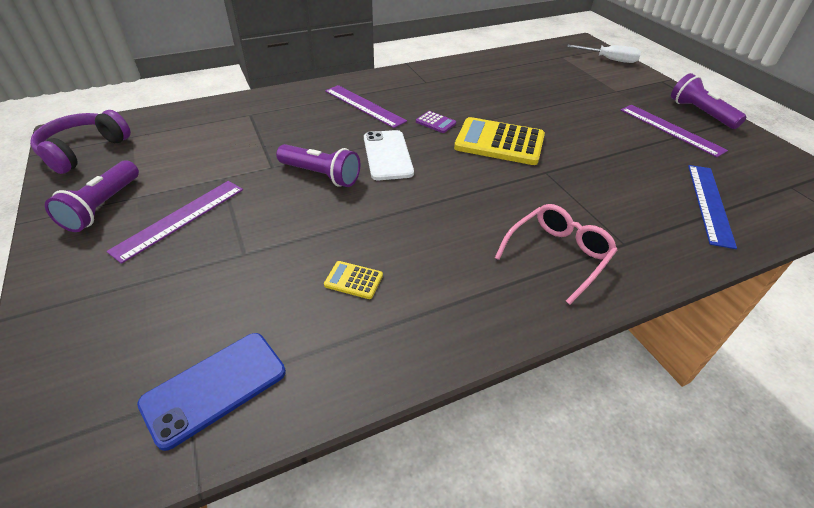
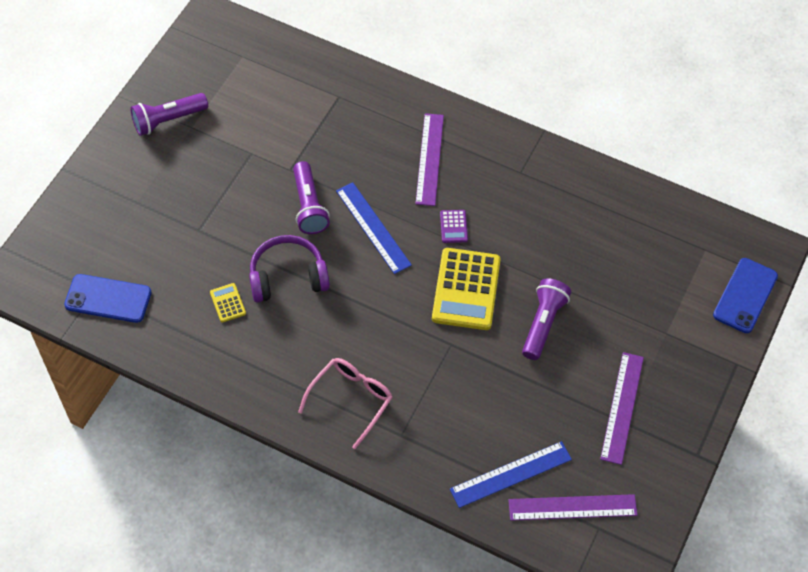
camera: 50 degrees right, 15 degrees up
purple headphones [30,110,131,174] -> purple headphones moved to [249,235,330,303]
purple ruler [106,181,243,264] -> purple ruler moved to [508,494,637,521]
white phone [364,130,414,180] -> blue ruler [336,182,412,274]
yellow calculator [454,117,545,165] -> yellow calculator turned 150 degrees counterclockwise [432,248,501,330]
pink glasses [495,204,617,305] -> pink glasses turned 60 degrees counterclockwise [298,358,393,449]
white screwdriver [567,45,641,63] -> blue phone [713,258,778,333]
purple flashlight [671,73,747,129] -> purple flashlight moved to [522,278,571,360]

